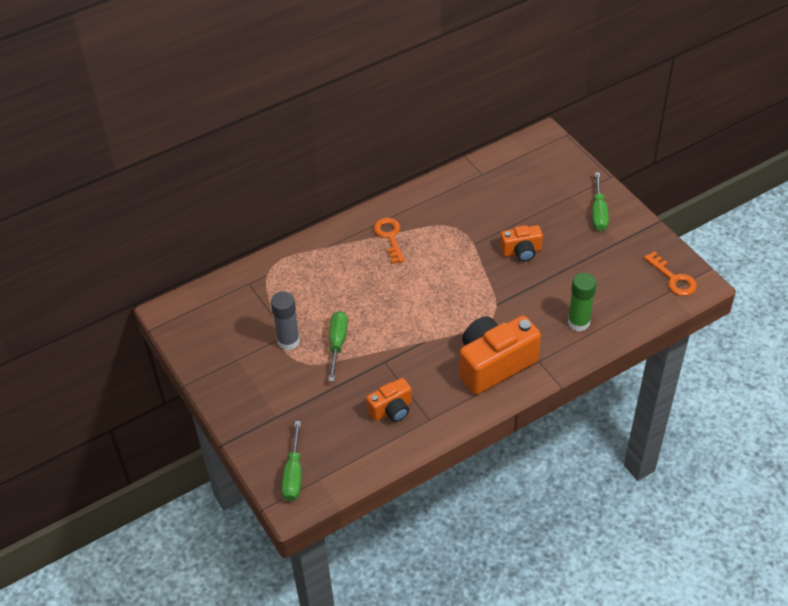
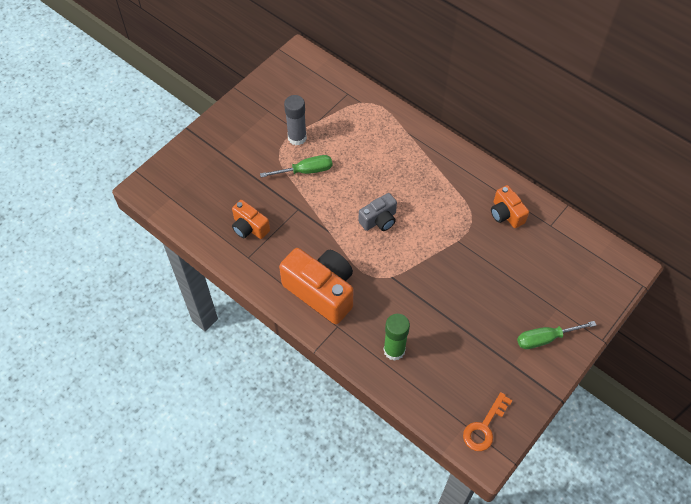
camera: 70 degrees right, 10 degrees up
green screwdriver [282,421,302,501] -> none
orange key [374,218,405,264] -> none
orange camera [500,225,543,262] -> orange camera moved to [491,185,529,228]
none -> grey camera [358,193,397,231]

